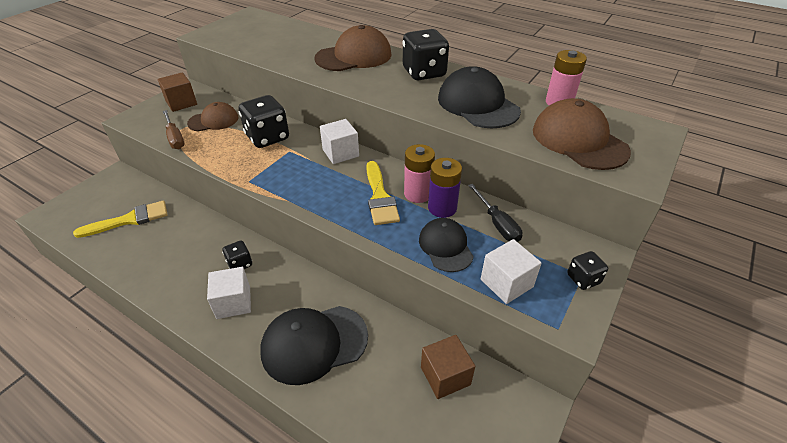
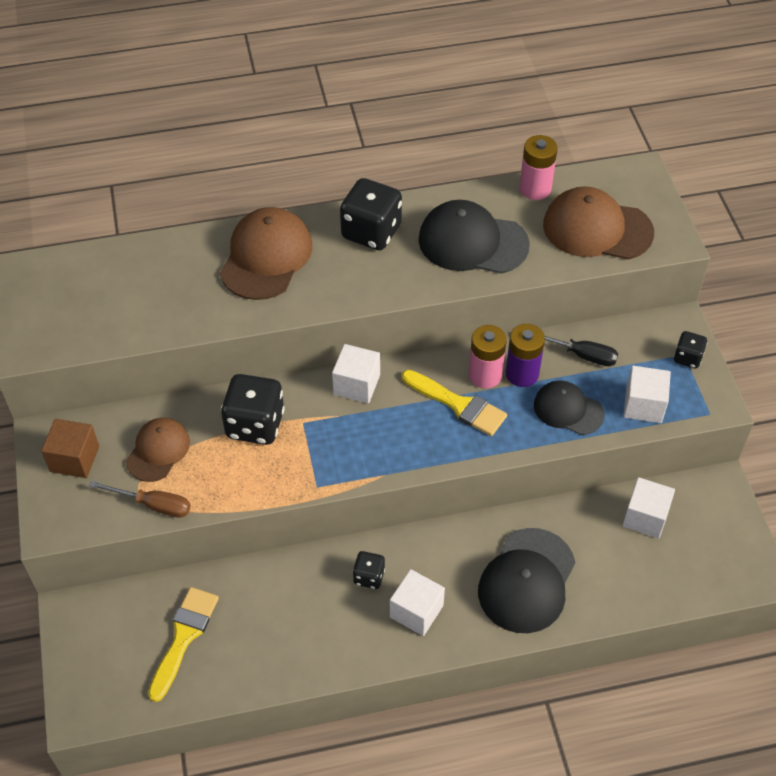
camera: 45 degrees left, 10 degrees up
brown cube [421,335,475,399] -> white cube [622,477,675,538]

